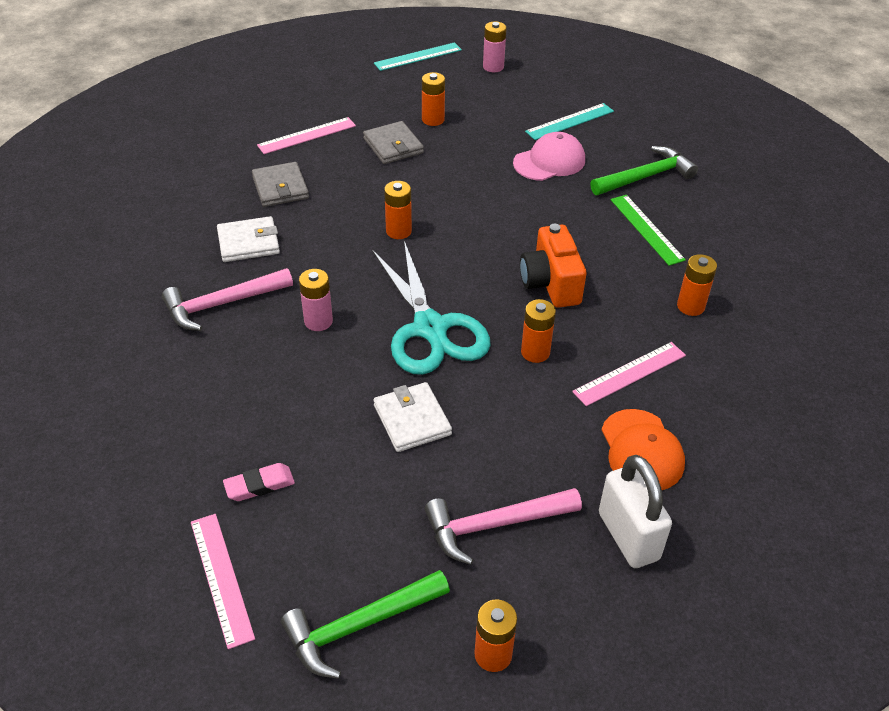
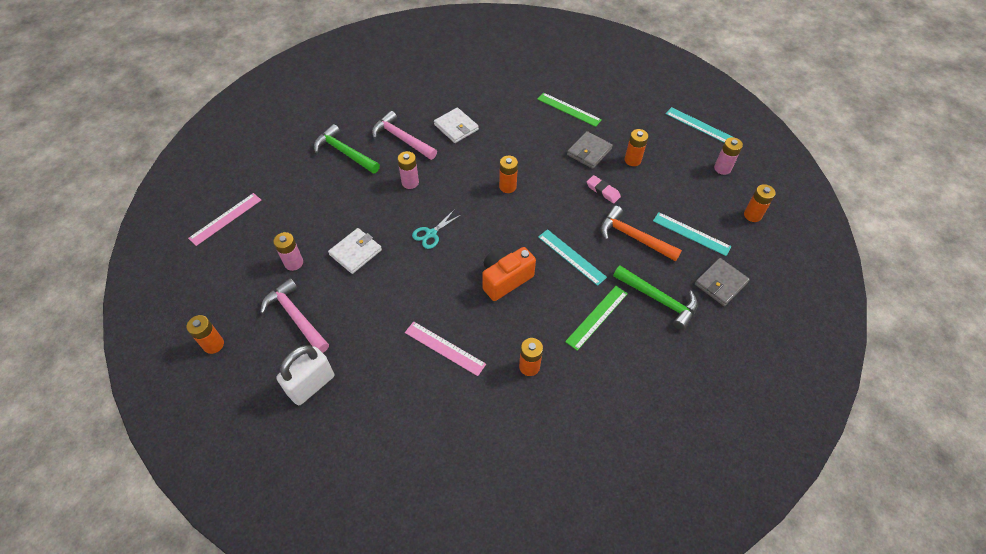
camera: 65 degrees right, 10 degrees up
pink eraser [223,463,295,501] -> pink eraser moved to [587,175,621,203]
grey wallet [252,162,309,207] -> grey wallet moved to [695,258,750,306]
pink ruler [257,117,356,154] -> green ruler [537,93,602,127]
green hammer [281,570,450,679] -> green hammer moved to [314,124,380,174]
turquoise scissors [372,241,491,375] -> turquoise scissors [412,209,462,249], size x0.45
pink cap [513,132,585,181] -> orange hammer [601,206,682,261]
orange battery [521,299,556,363] -> orange battery moved to [744,184,776,222]
orange cap [602,409,685,490] -> none
none -> pink battery [273,232,303,271]
none -> turquoise ruler [538,229,607,286]

